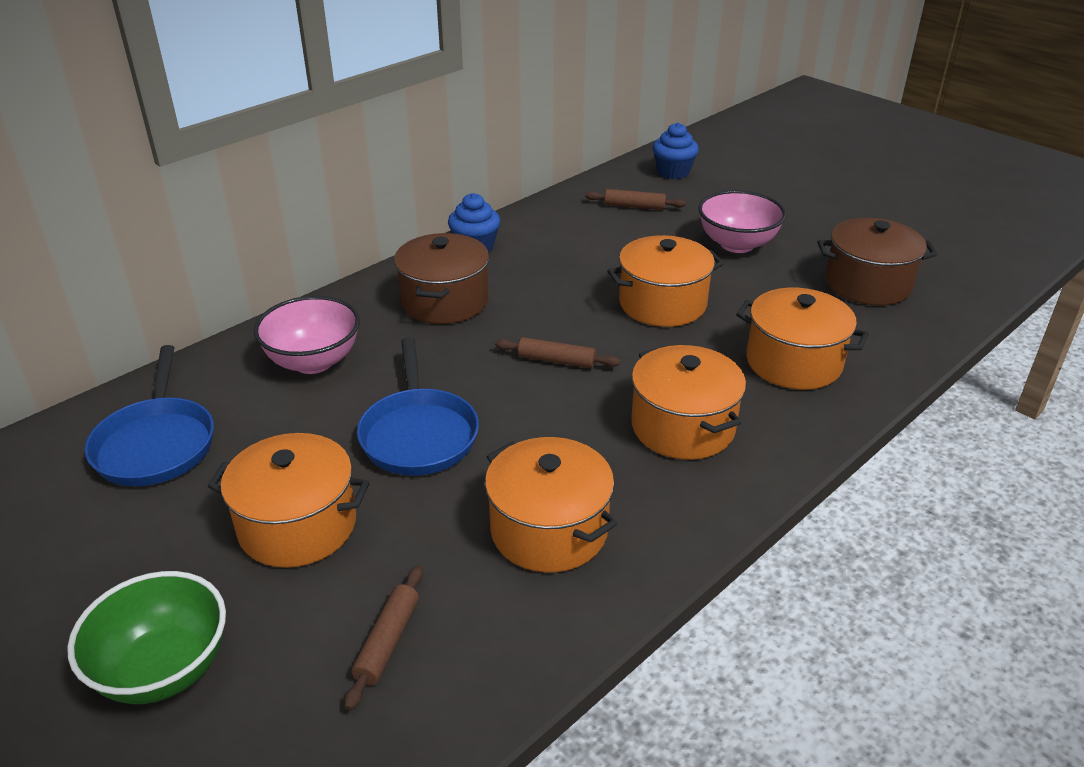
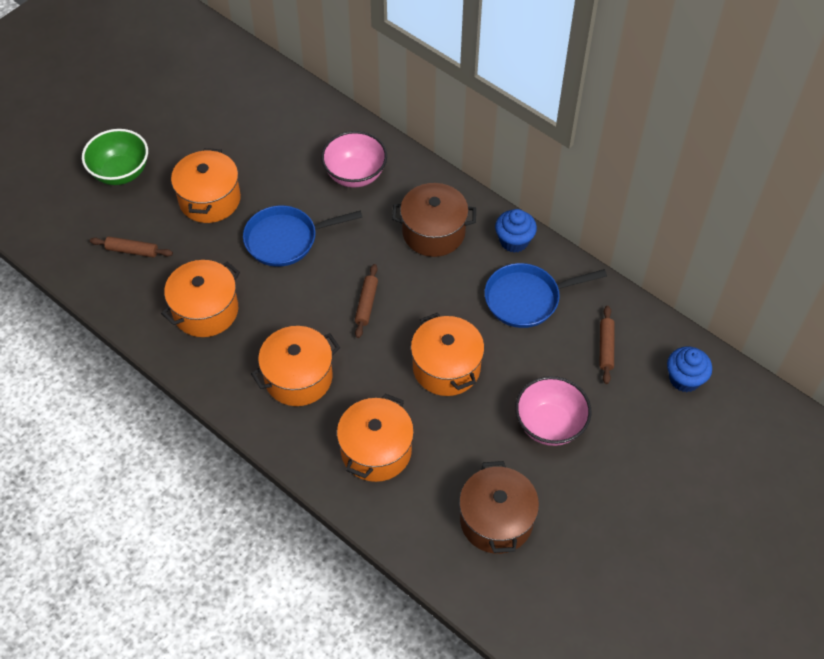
camera: 85 degrees right, 20 degrees up
blue pan [85,345,214,486] -> blue pan moved to [484,263,607,328]

